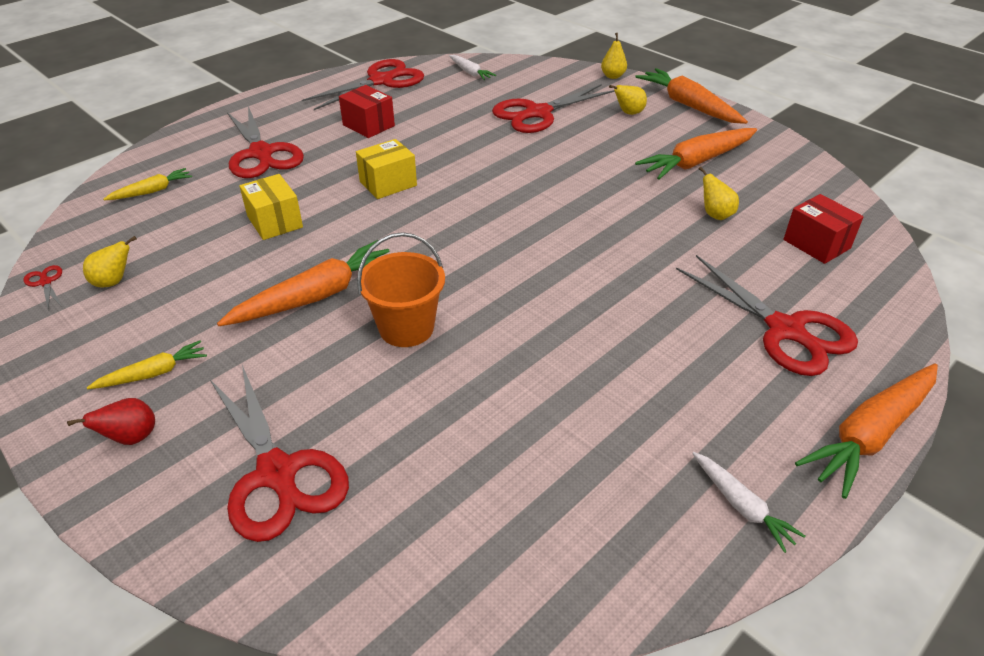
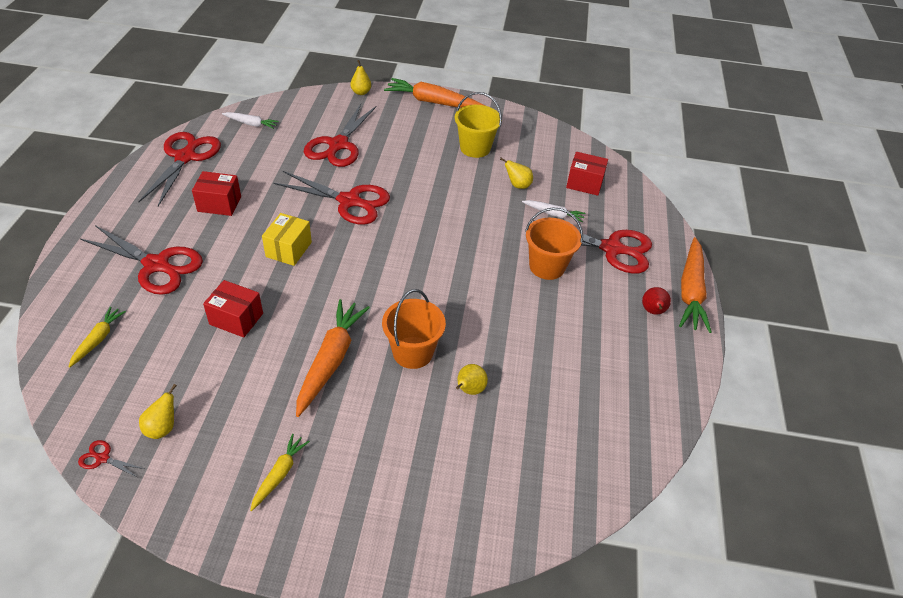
camera: 40 degrees left, 5 degrees up
red pear [67,398,155,445] -> red pear moved to [642,287,671,315]
red scissors [210,365,349,542] -> red scissors moved to [273,171,390,225]
yellow box [239,174,303,240] -> red box [203,280,263,338]
yellow pear [609,85,647,115] -> yellow pear moved to [456,364,488,395]
orange carrot [635,128,757,180] -> yellow bucket [455,92,502,158]
white carrot [692,452,805,553] -> white carrot moved to [522,200,586,222]
none -> orange bucket [525,207,583,280]

